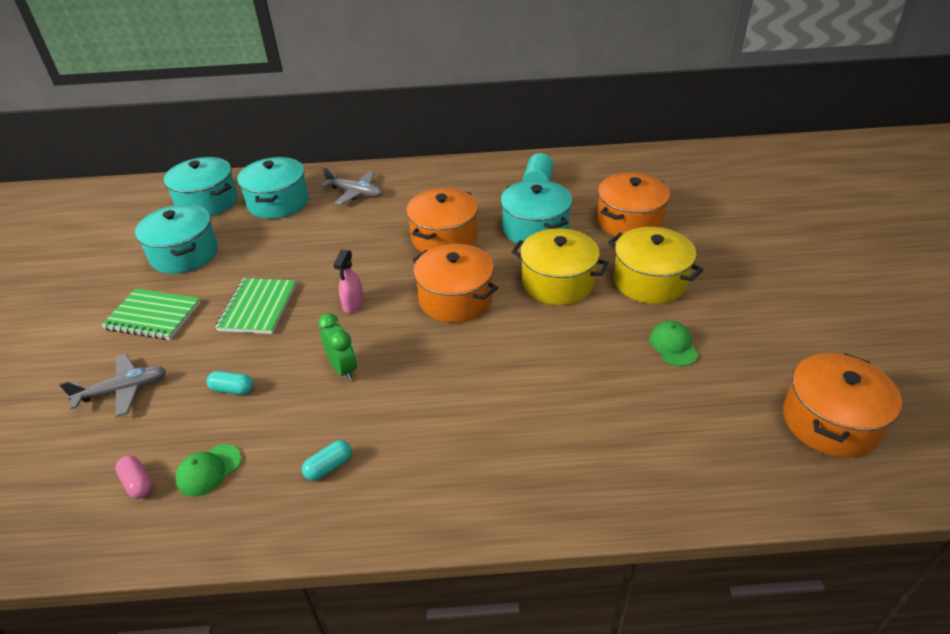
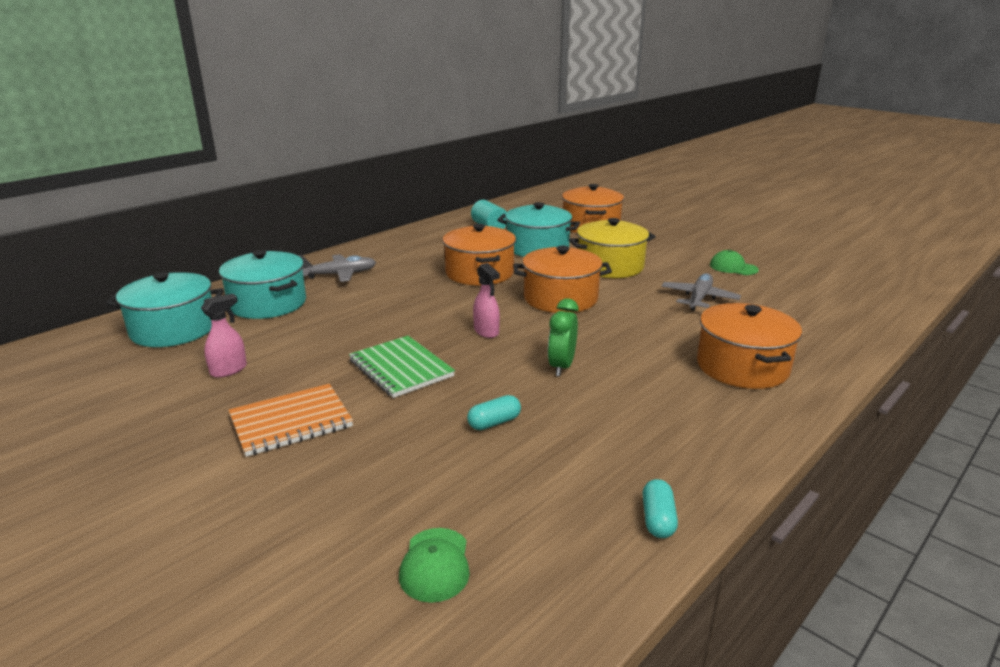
camera: 45 degrees left, 15 degrees down
grey plane [59,354,167,417] -> grey plane moved to [661,273,741,311]
green notebook [101,289,201,340] -> orange notebook [229,384,353,457]
pink capsule [115,455,153,499] -> none
turquoise pot [135,204,218,274] -> pink spray bottle [201,294,247,378]
green cap [175,444,241,497] -> green cap moved to [399,528,470,603]
turquoise capsule [302,440,352,481] -> turquoise capsule moved to [642,479,678,538]
green clock [318,313,357,381] -> green clock turned 90 degrees counterclockwise [548,298,579,376]
yellow pot [608,227,703,304] -> none
orange pot [783,353,902,458] -> orange pot moved to [697,303,802,389]

